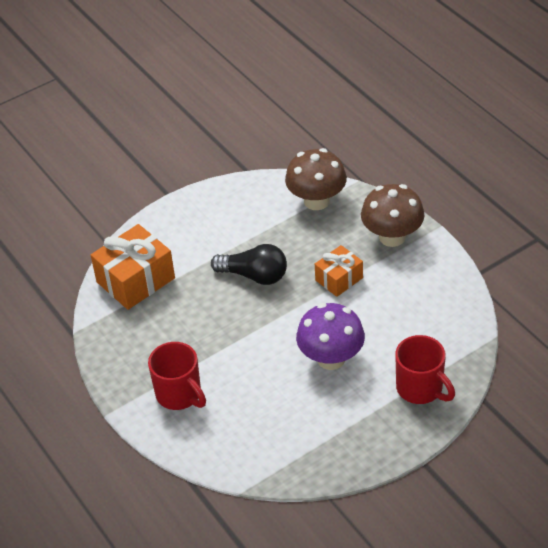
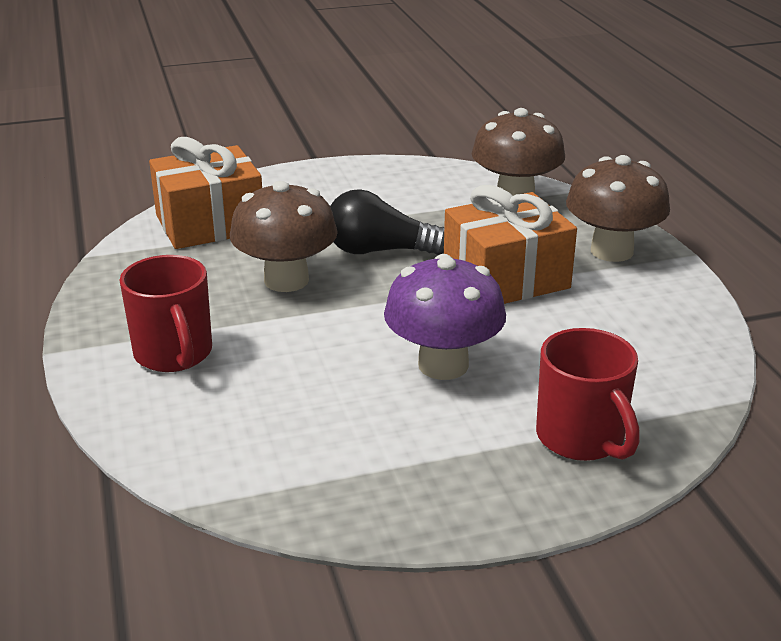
camera: 15 degrees right, 15 degrees down
black light bulb [211,244,287,285] -> black light bulb turned 150 degrees clockwise [330,189,444,255]
orange gift [315,245,363,297] -> orange gift [444,185,577,304], size x1.67
none -> brown mushroom [230,181,338,292]

